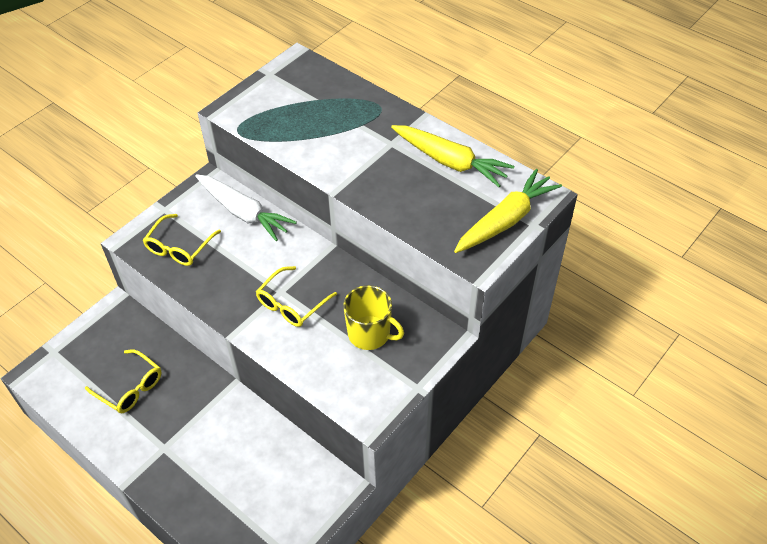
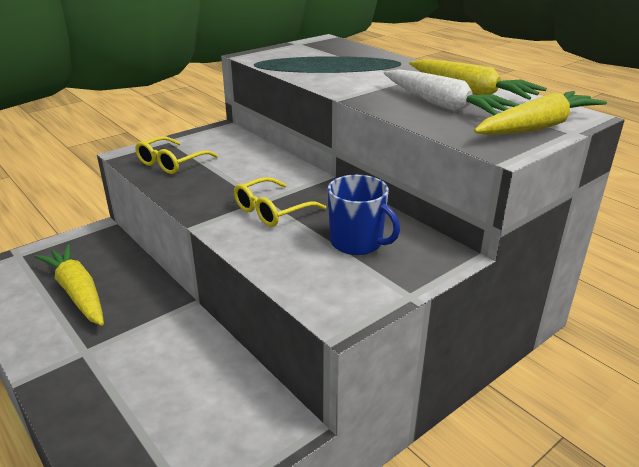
camera: 10 degrees right, 20 degrees down
yellow glasses [85,349,162,413] -> yellow carrot [35,244,104,326]
white carrot [195,174,297,241] -> white carrot moved to [384,69,519,115]
yellow mug [343,285,404,350] -> blue mug [328,175,400,255]

